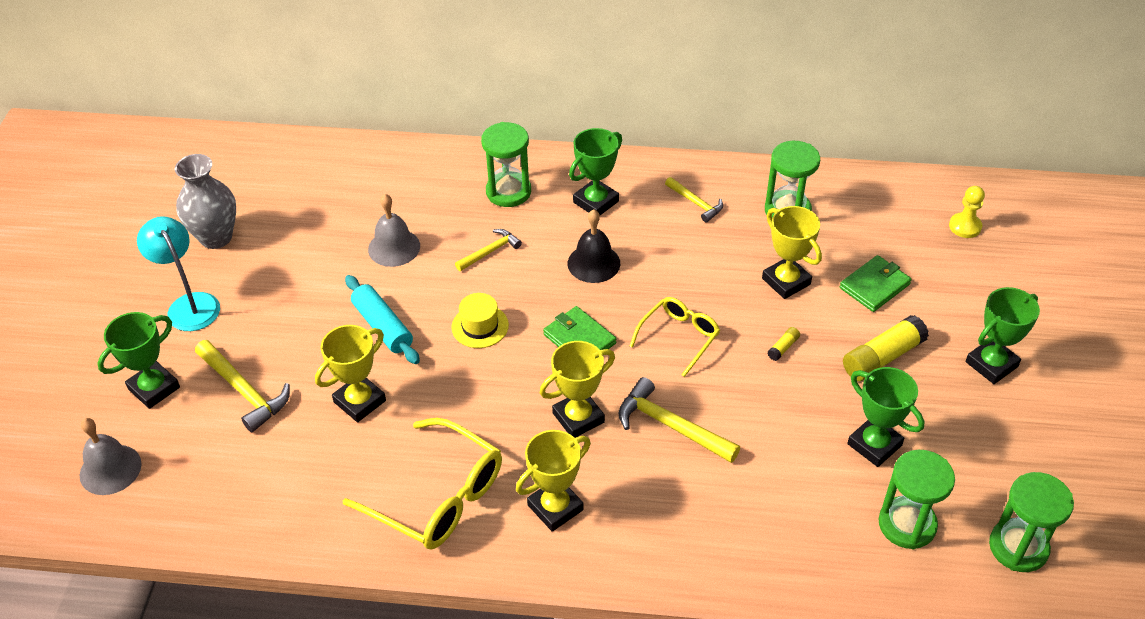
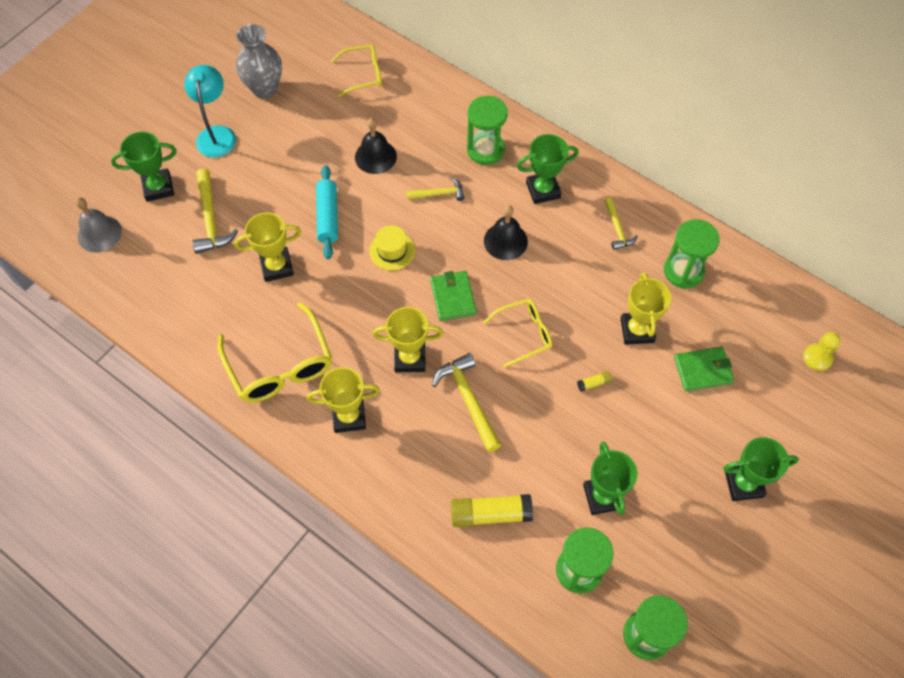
camera: 30 degrees right, 15 degrees up
grey bell [368,194,420,267] -> black bell [355,118,397,174]
yellow glue stick [843,315,929,381] -> yellow glue stick moved to [451,494,533,527]
none -> yellow glasses [331,45,382,97]

